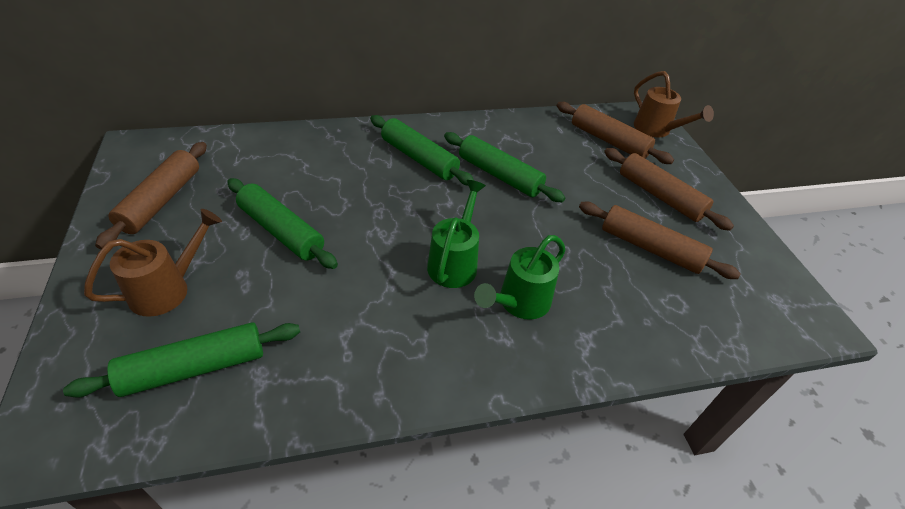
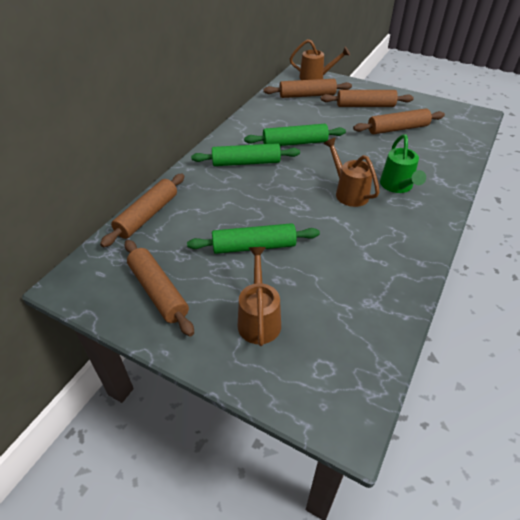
camera: 45 degrees left, 0 degrees up
green rolling pin [63,322,300,398] -> none
green watering can [427,180,486,288] -> brown watering can [323,137,380,207]
none -> brown rolling pin [100,174,185,248]

